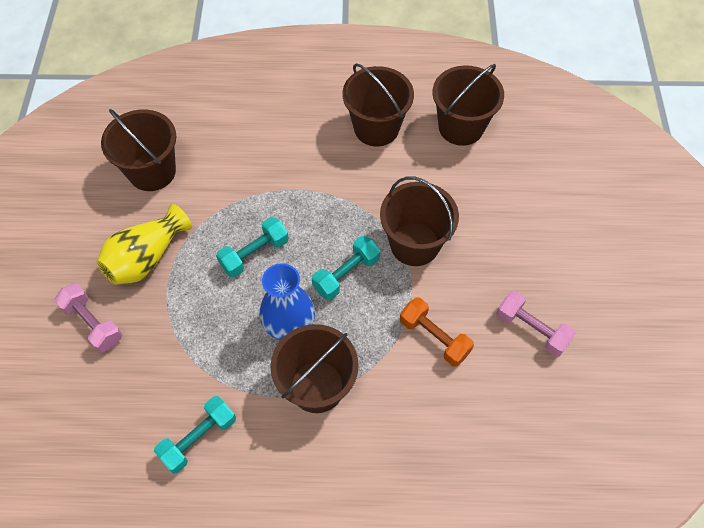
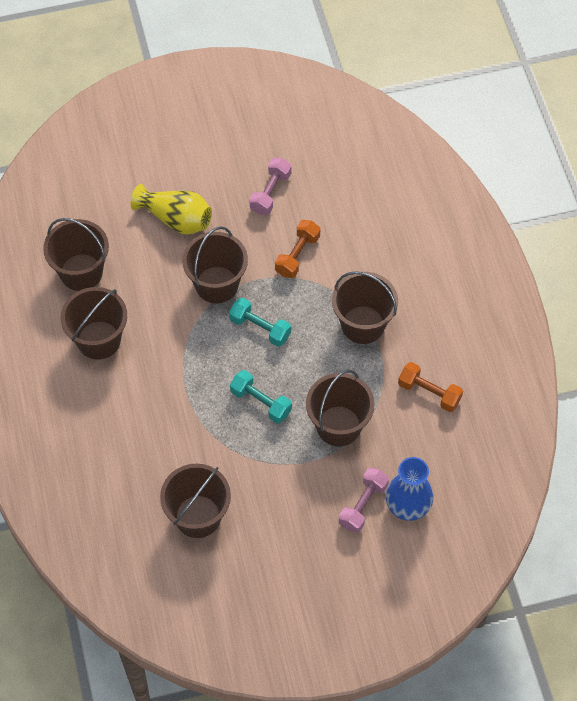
camera: 105 degrees left, 0 degrees up
yellow vase [97,204,192,285] -> yellow vase moved to [131,184,212,235]
turquoise dumbbell [154,396,236,474] -> orange dumbbell [398,362,463,412]
blue vase [259,263,315,340] -> blue vase moved to [386,457,433,521]
none -> brown bucket [306,370,375,447]

